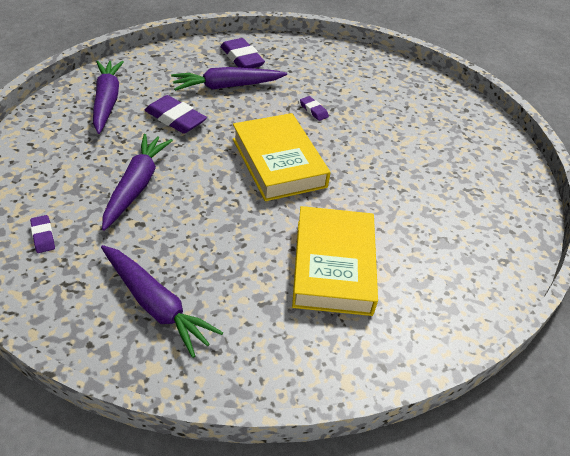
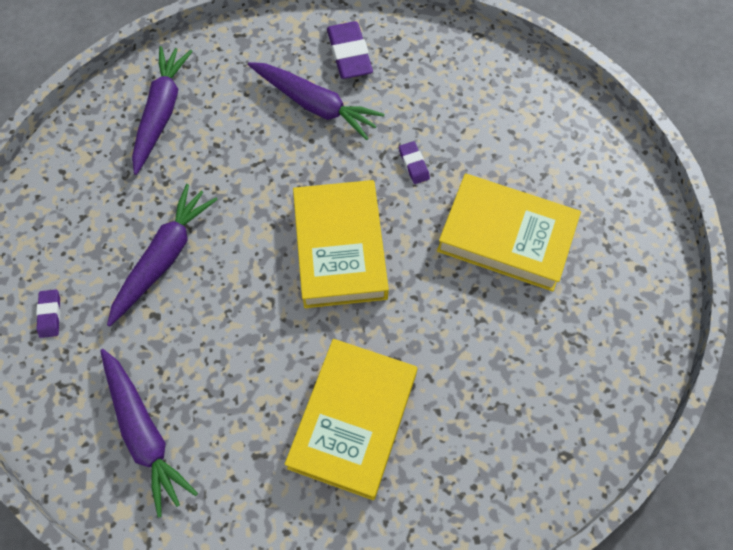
camera: 20 degrees right, 20 degrees up
purple eraser [145,95,207,134] -> none
purple carrot [171,67,287,91] -> purple carrot turned 150 degrees counterclockwise [248,62,384,140]
none -> yellow book [437,174,581,292]

